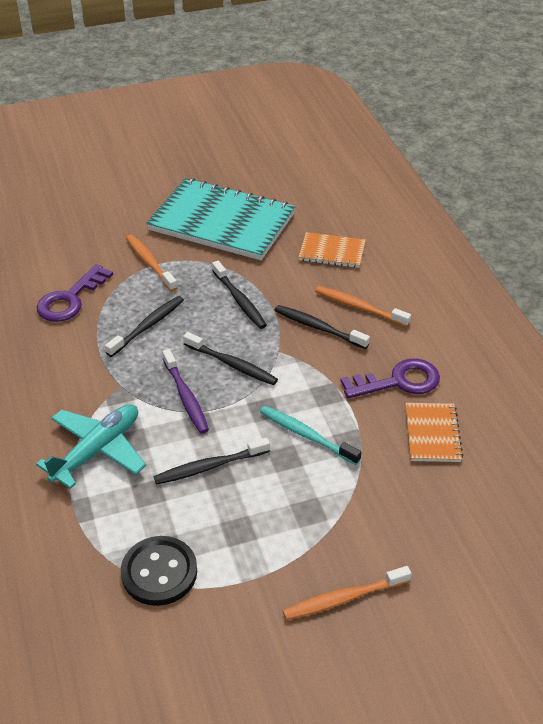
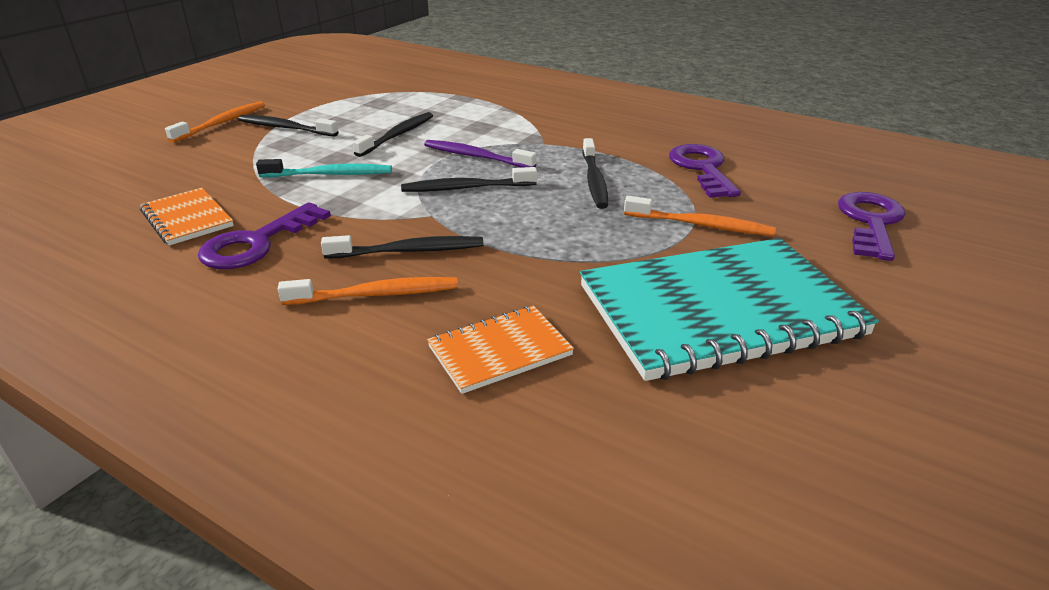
camera: 140 degrees right, 10 degrees down
turquoise plane [36,404,146,489] -> none
black button [121,536,197,606] -> none
black toothbrush [212,261,267,329] -> black toothbrush moved to [238,115,339,137]
none -> purple key [838,192,906,261]

